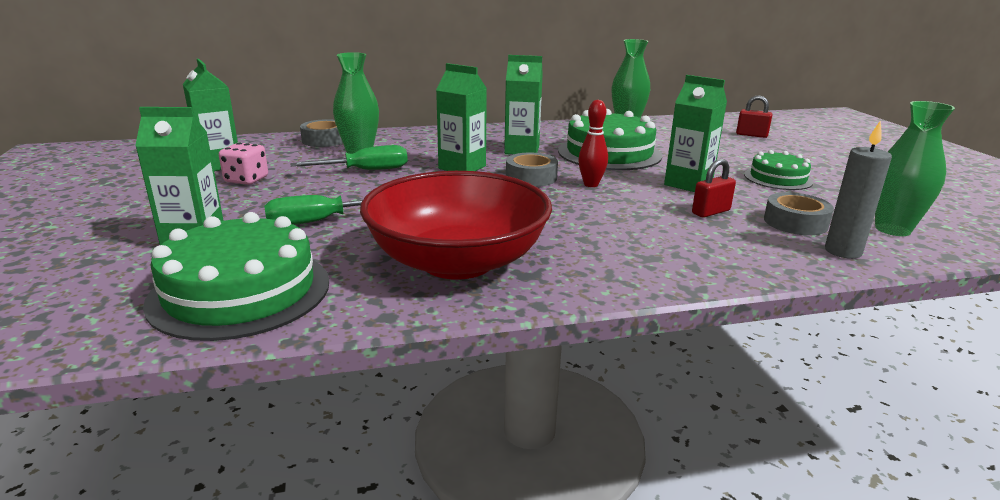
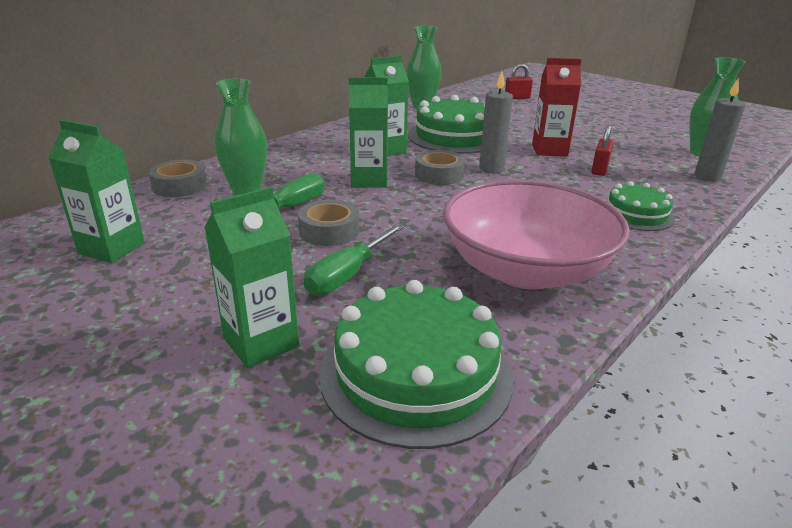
camera: 35 degrees left, 5 degrees up
pink dice [219,143,268,185] -> none
red bowl [360,171,552,280] -> pink bowl [443,180,630,290]
red bowling pin [578,100,608,187] -> grey candle [479,72,513,173]
green carton [664,75,727,192] -> red carton [532,58,581,156]
green cake [744,150,813,190] -> green cake moved to [606,181,675,231]
grey tape [764,192,834,235] -> grey tape moved to [298,200,359,246]

